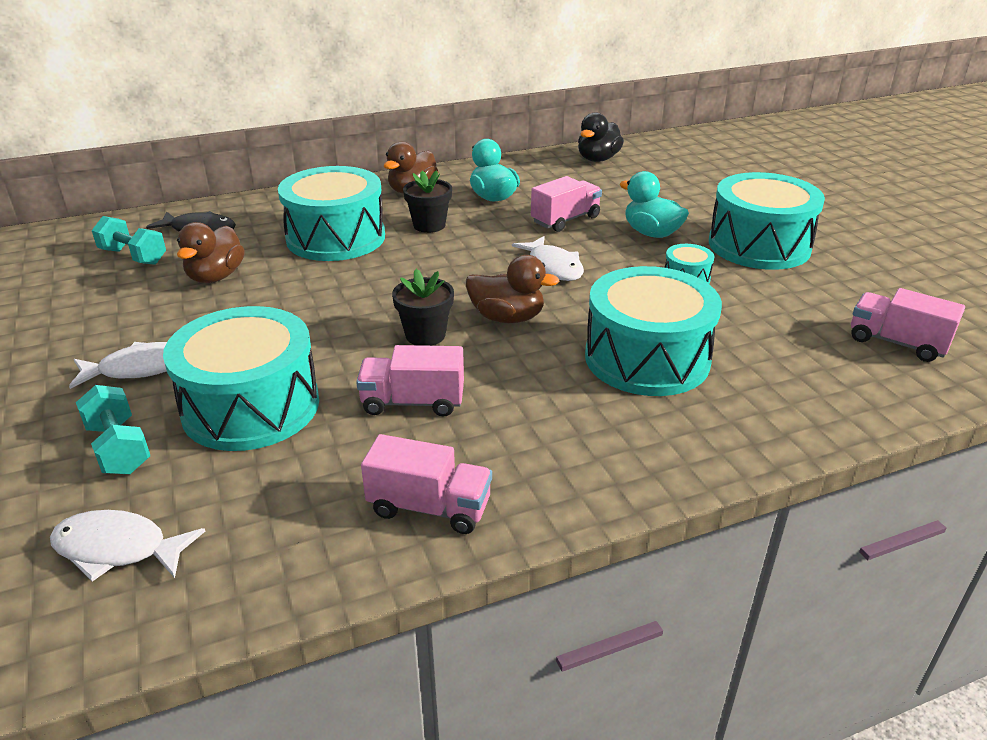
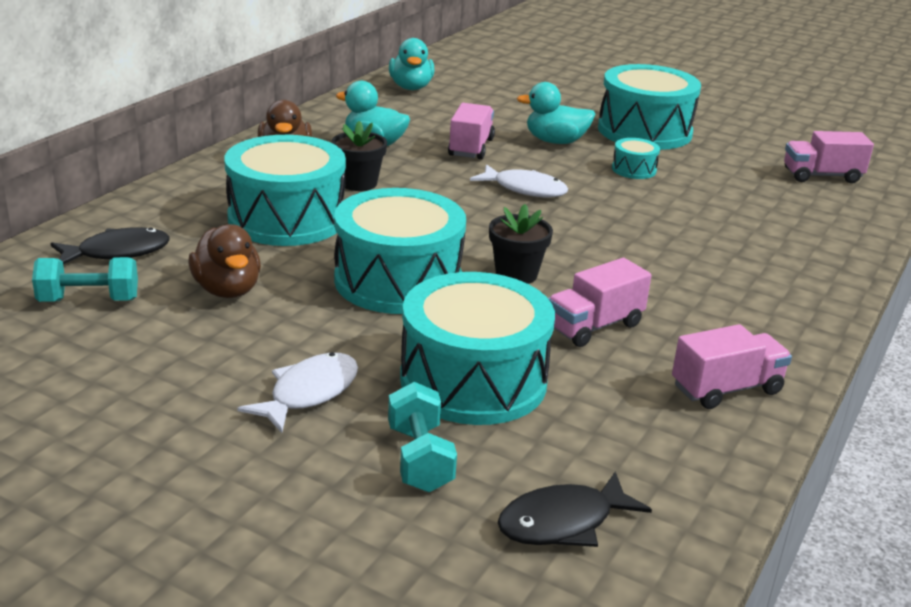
camera: 40 degrees left, 5 degrees down
white fish [50,510,205,582] -> black fish [497,471,652,547]
turquoise dumbbell [76,385,150,474] -> turquoise dumbbell turned 60 degrees clockwise [388,382,457,492]
brown duck [466,255,560,323] -> none
black duck [578,112,624,162] -> turquoise duck [389,38,434,90]
turquoise drum [585,266,722,396] -> turquoise drum moved to [334,188,466,314]

